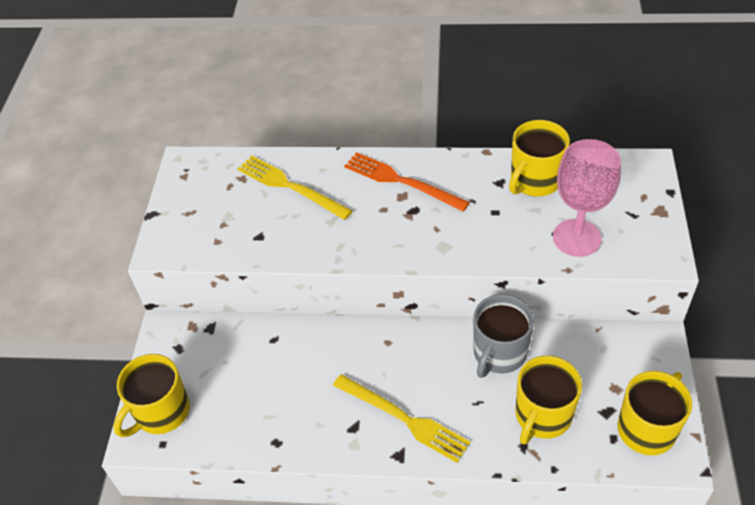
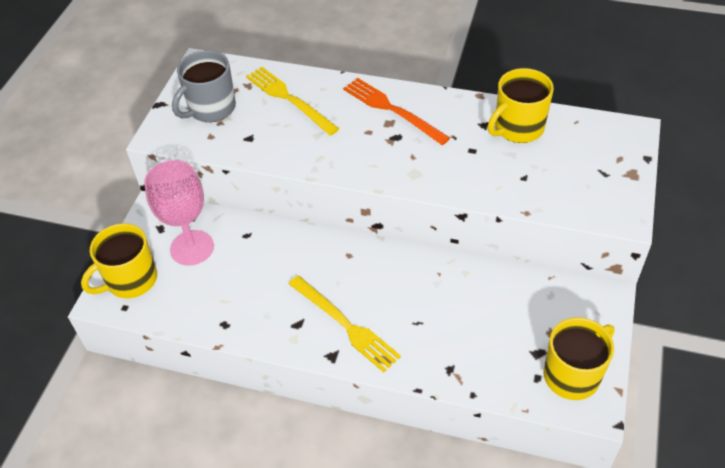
camera: 10 degrees right, 0 degrees up
grey mug [473,294,534,378] -> grey mug moved to [172,50,236,122]
yellow mug [515,356,582,444] -> none
pink goblet [553,139,621,257] -> pink goblet moved to [144,160,214,266]

